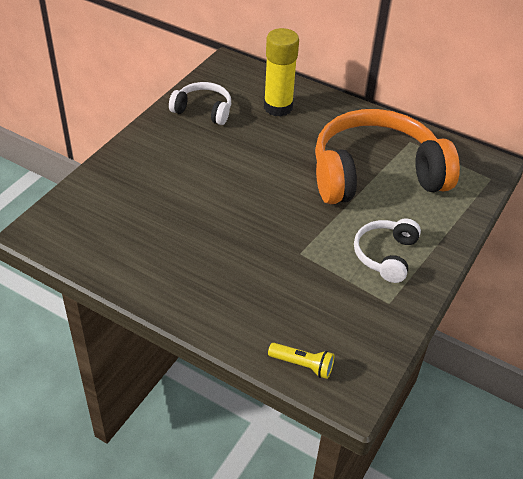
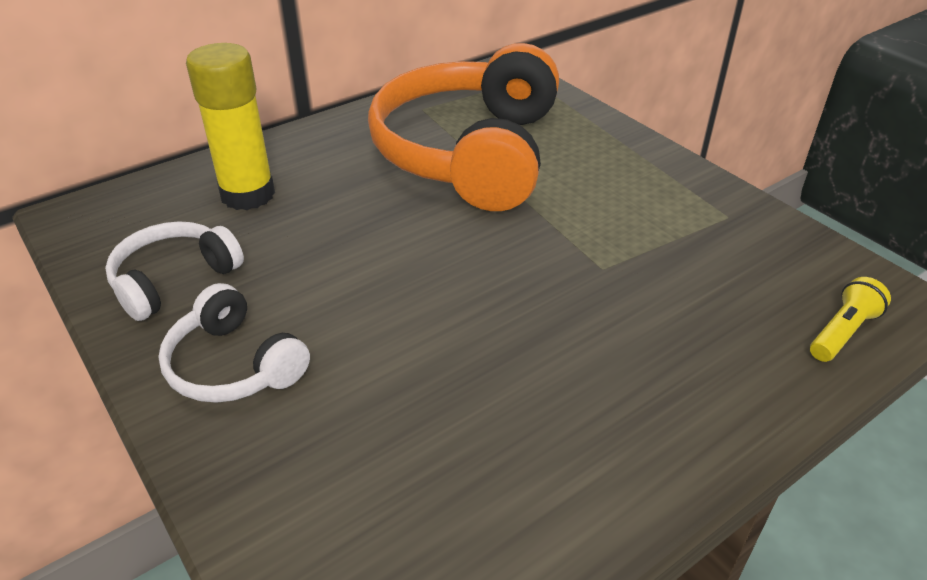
camera: 65 degrees left, 5 degrees down
white headphones [354,218,421,283] -> white headphones moved to [159,283,310,403]

